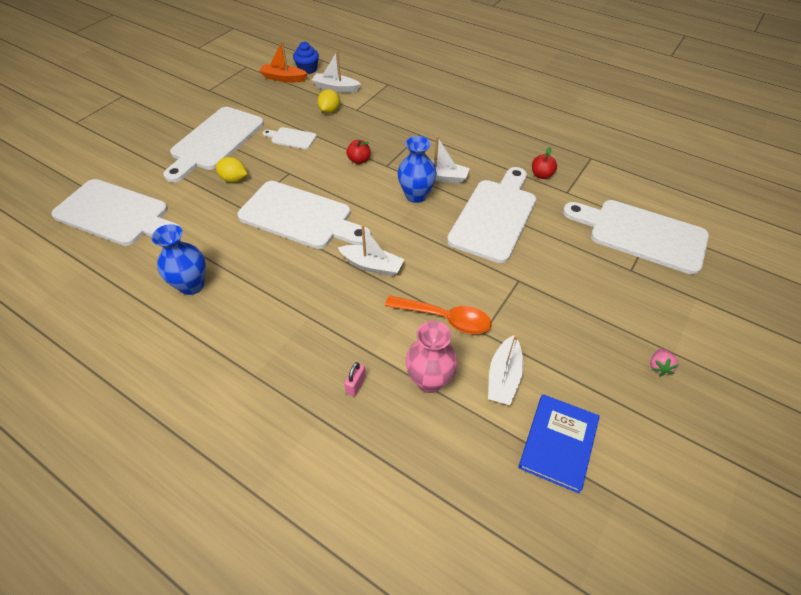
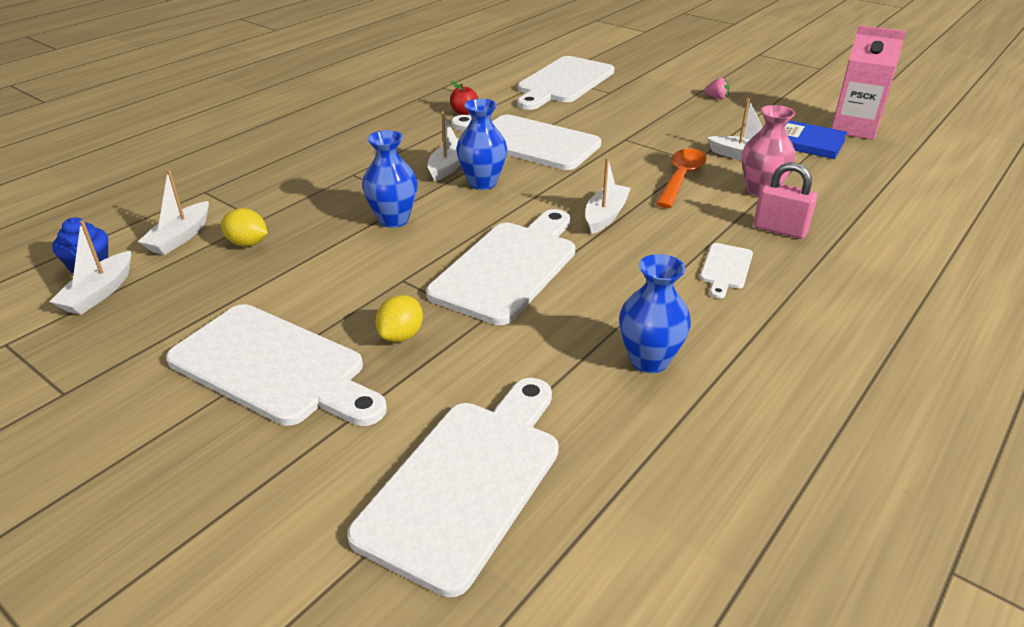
camera: 85 degrees left, 15 degrees down
orange boat [259,41,308,82] -> white boat [49,220,131,315]
white cutting board [263,127,317,149] -> white cutting board moved to [700,243,753,299]
pink padlock [344,362,366,397] -> pink padlock [753,163,817,239], size x1.81
red apple [346,140,371,164] -> blue vase [362,130,418,228]
none -> pink carton [831,25,906,140]

